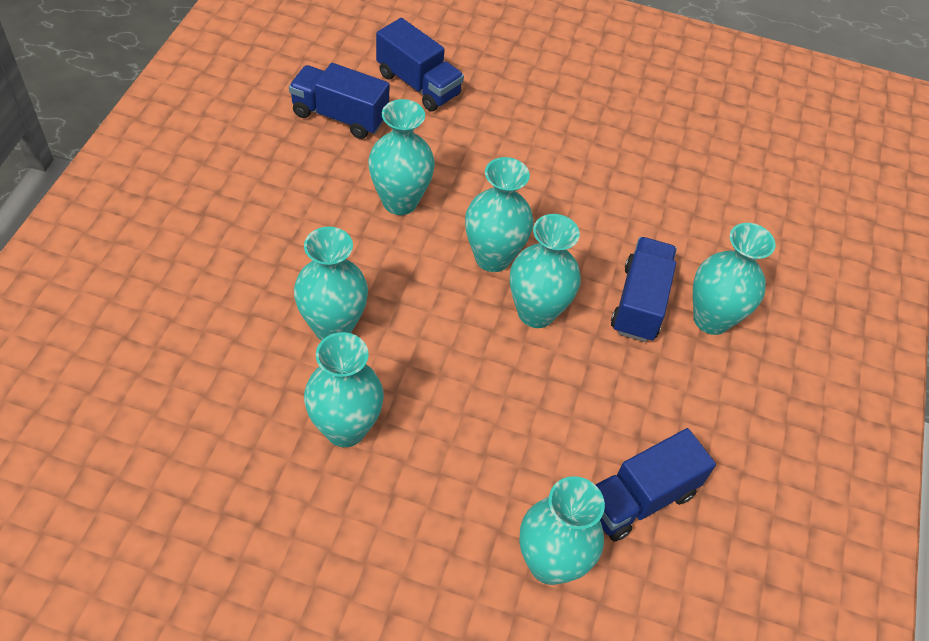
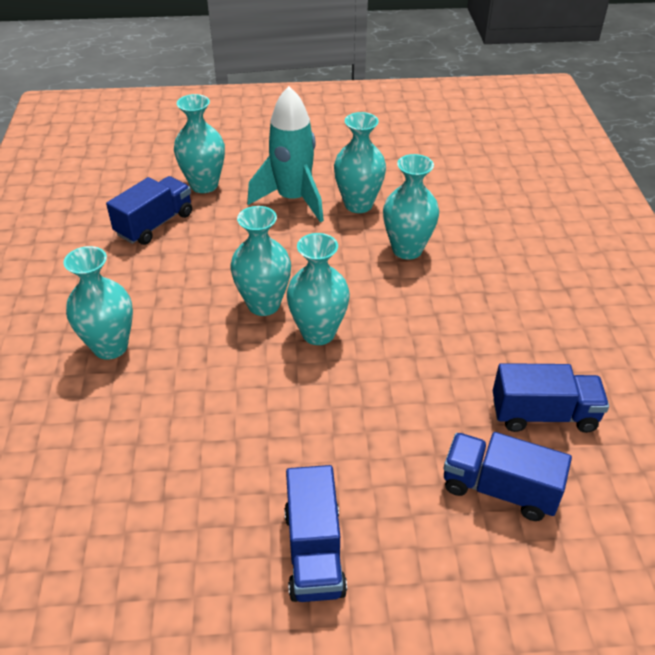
camera: 165 degrees right, 10 degrees down
turquoise vase [368,99,435,215] -> none
blue truck [611,237,677,342] -> blue truck moved to [284,465,347,602]
none -> turquoise rocket [247,86,324,223]

